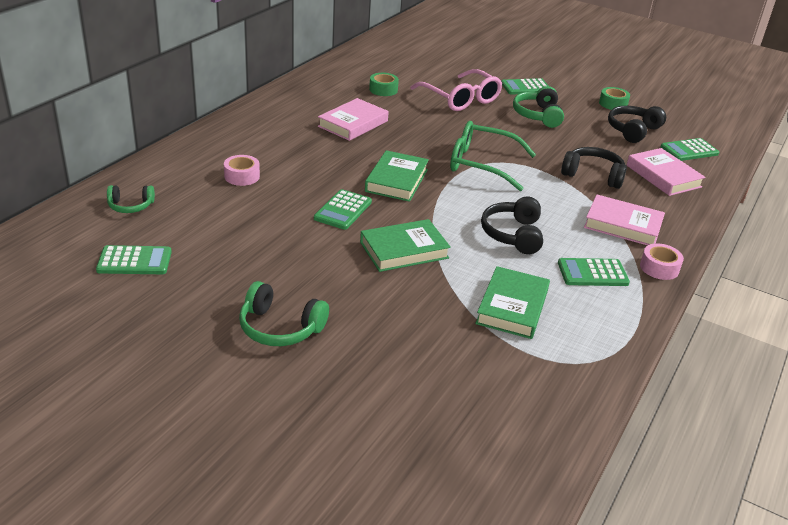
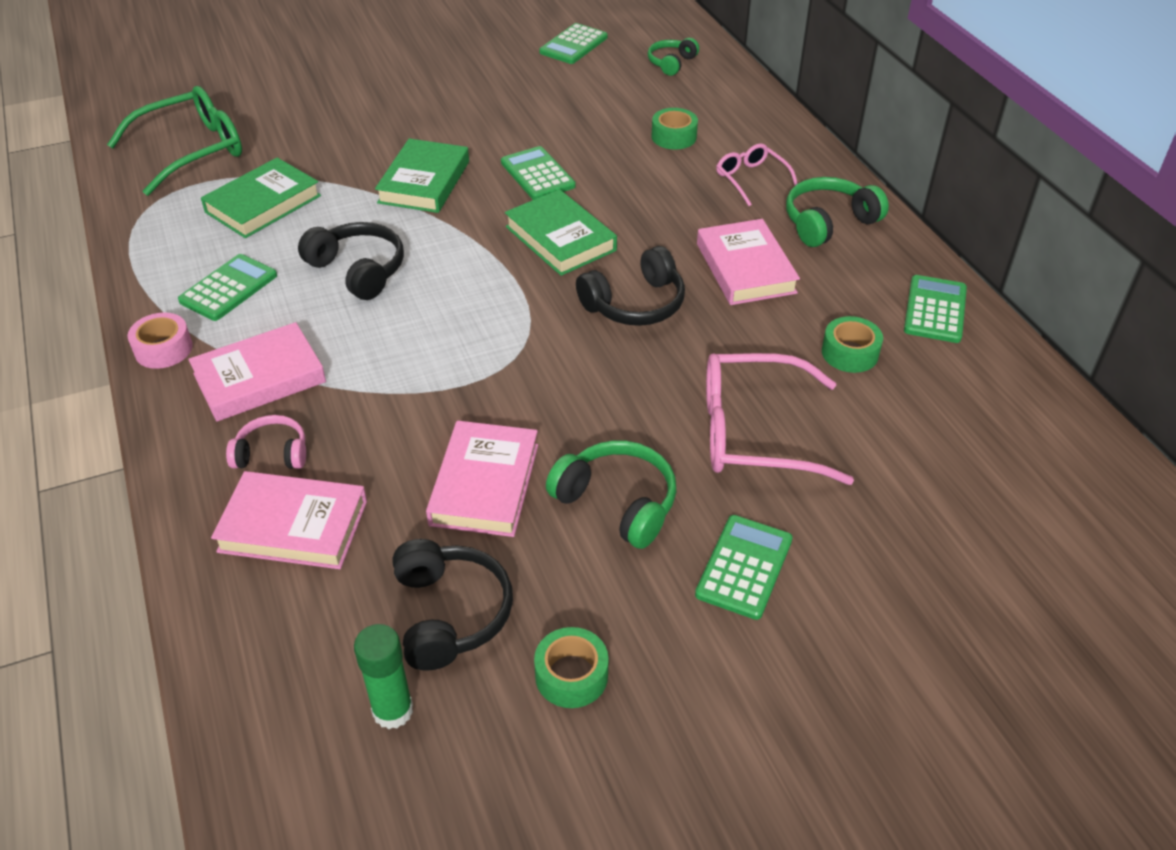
camera: 130 degrees right, 10 degrees up
pink tape [224,155,260,186] -> green tape [651,108,698,150]
green headphones [239,281,329,346] -> green headphones moved to [786,177,889,247]
green glasses [450,121,536,191] -> green glasses moved to [107,86,242,196]
green book [475,266,550,339] -> green book turned 75 degrees clockwise [201,158,321,238]
black headphones [561,147,627,189] -> black headphones moved to [576,246,685,326]
green calculator [661,138,719,161] -> green calculator moved to [904,275,967,343]
none -> pink headphones [226,415,306,469]
none -> green glue stick [354,624,413,729]
none -> pink book [426,421,538,537]
none -> pink glasses [716,143,798,206]

